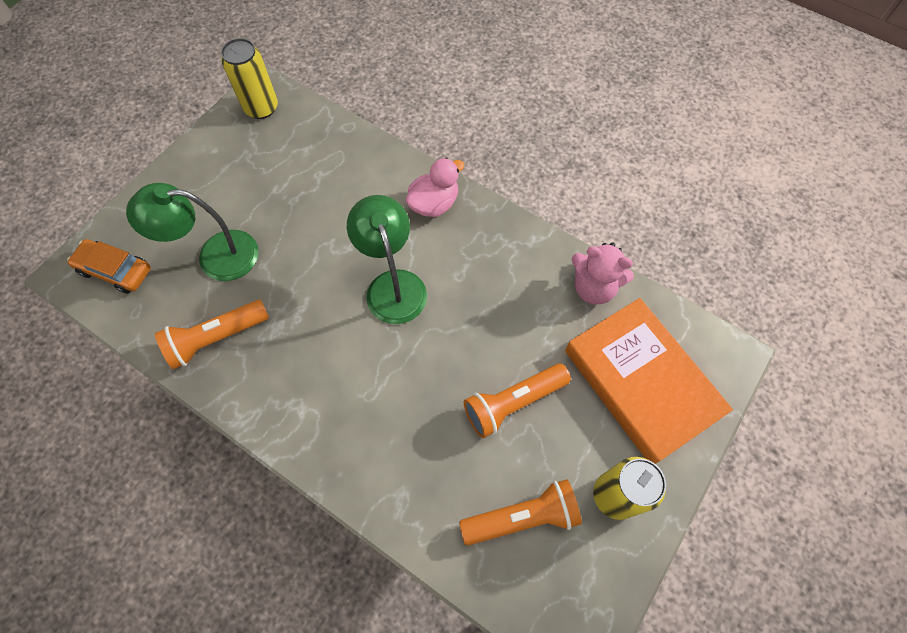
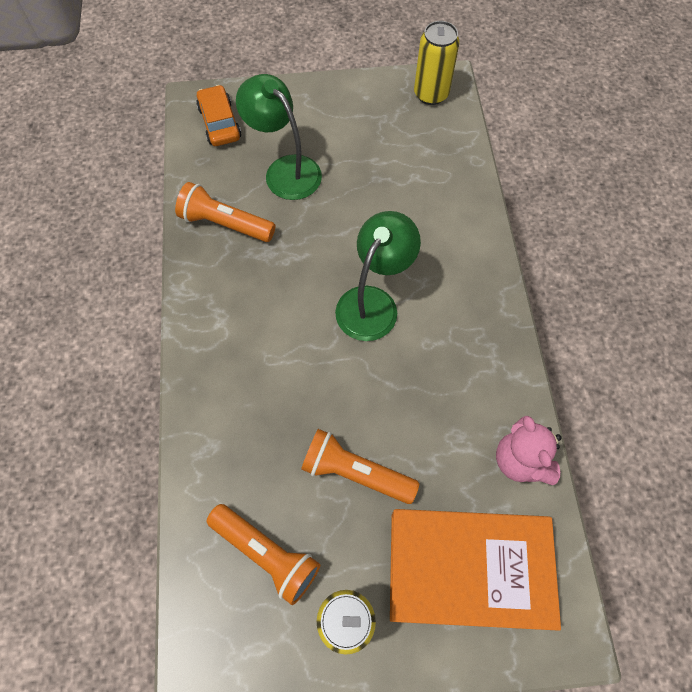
camera: 50 degrees right, 0 degrees up
pink duck [406,158,465,217] -> none
orange book [565,298,733,464] -> orange book turned 75 degrees clockwise [390,509,561,631]

